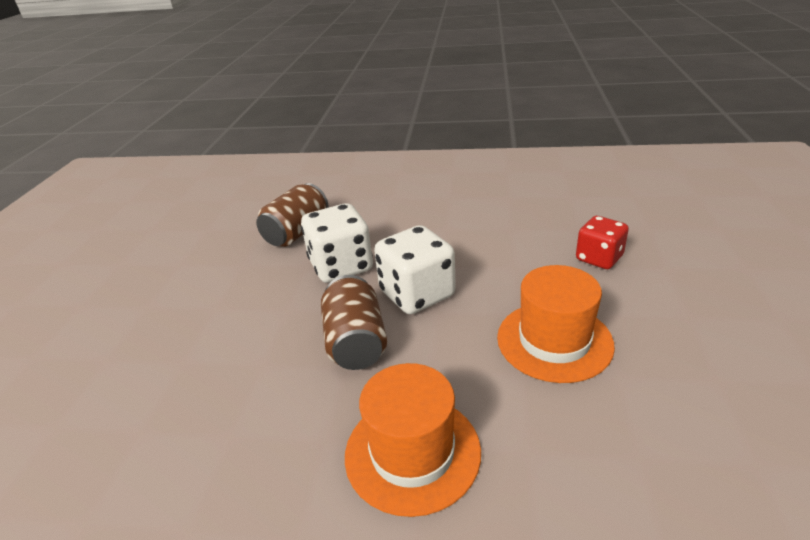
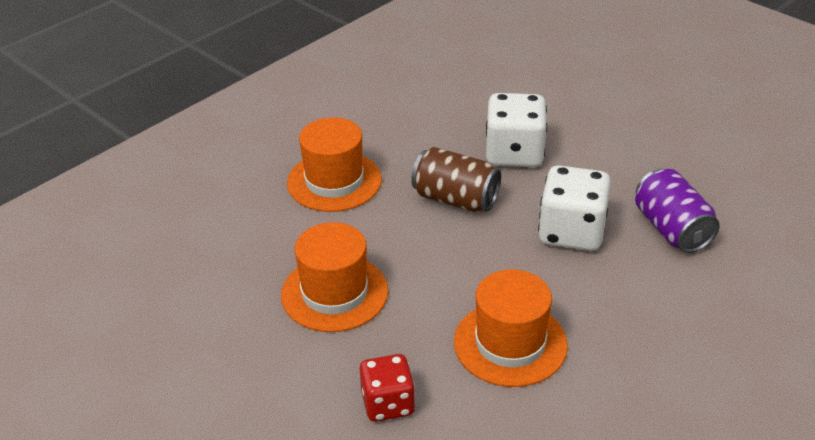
camera: 125 degrees right, 5 degrees up
brown can [256,183,328,247] -> purple can [635,169,720,253]
white dice [374,225,456,314] -> white dice moved to [486,93,547,167]
none -> orange hat [454,270,568,387]

